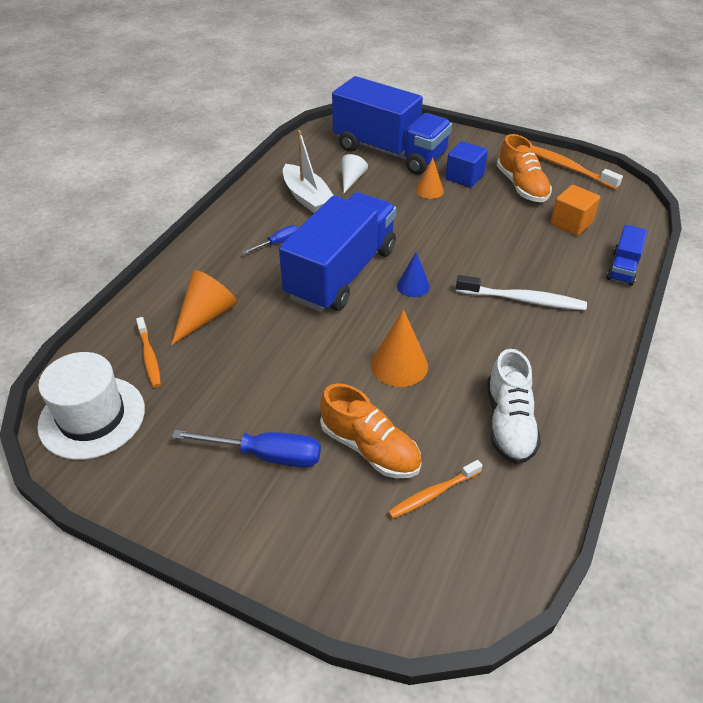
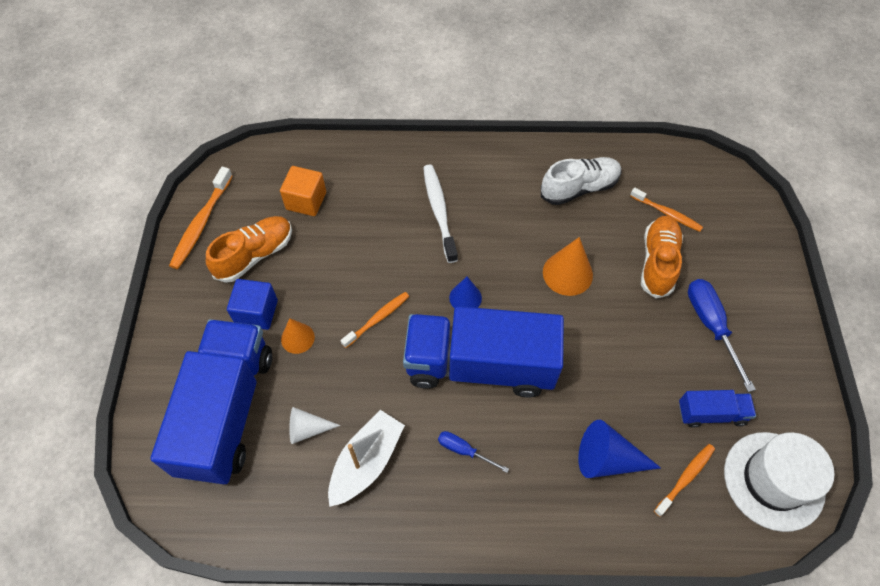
camera: 115 degrees left, 15 degrees up
orange cone [171,270,237,345] -> blue cone [578,420,661,478]
blue truck [607,225,647,286] -> blue truck moved to [679,390,756,428]
none -> orange toothbrush [340,292,409,348]

